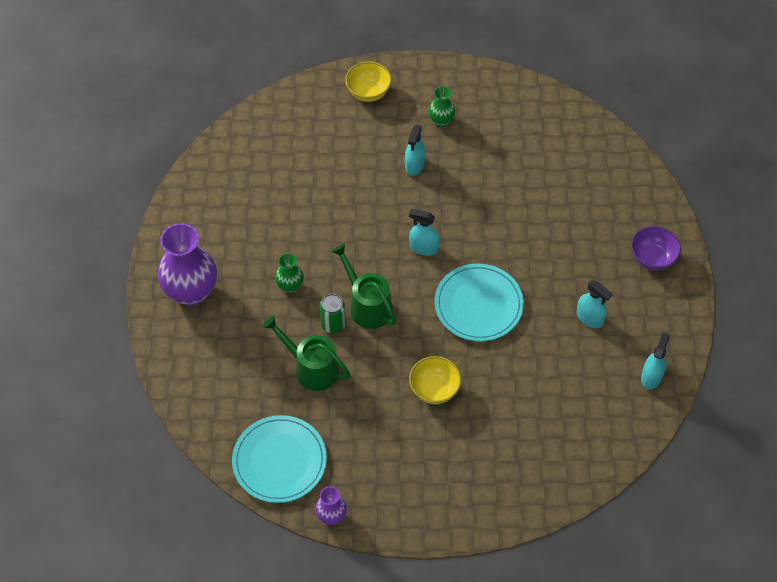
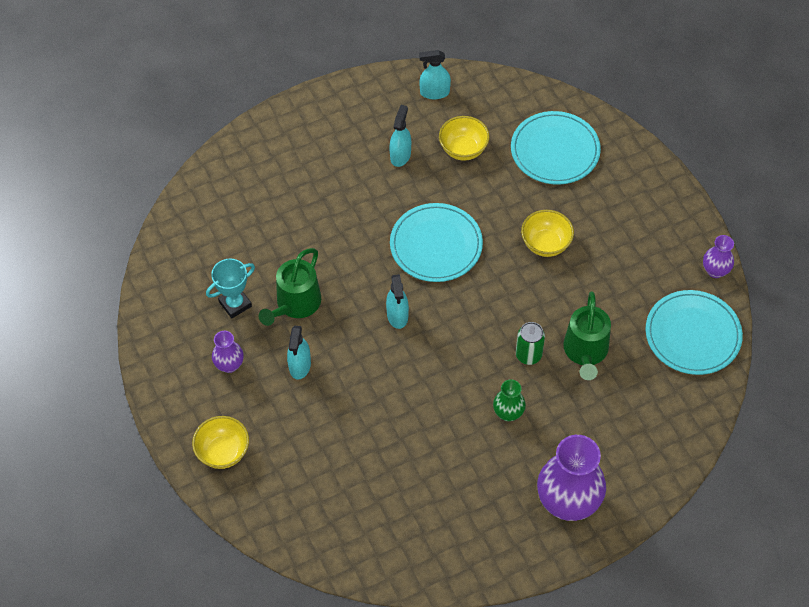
camera: 115 degrees left, 0 degrees up
green watering can [331,244,396,329] -> green watering can moved to [259,248,321,326]
turquoise spray bottle [405,125,426,176] -> turquoise spray bottle turned 105 degrees clockwise [287,325,311,379]
green vase [428,86,455,127] -> purple vase [212,331,244,373]
purple bowl [631,226,681,271] -> none
none -> turquoise trophy [206,259,255,319]
none -> yellow bowl [439,116,489,161]
none -> turquoise plate [511,111,601,185]

